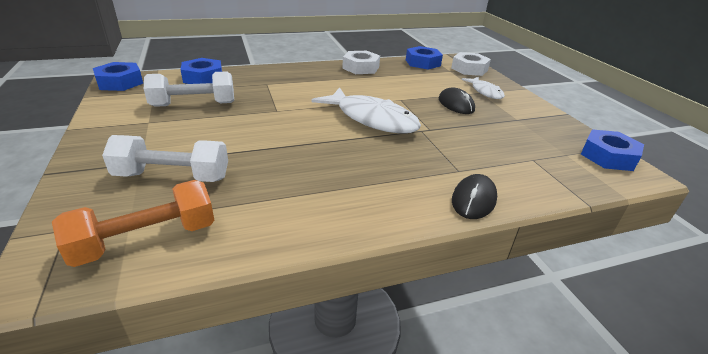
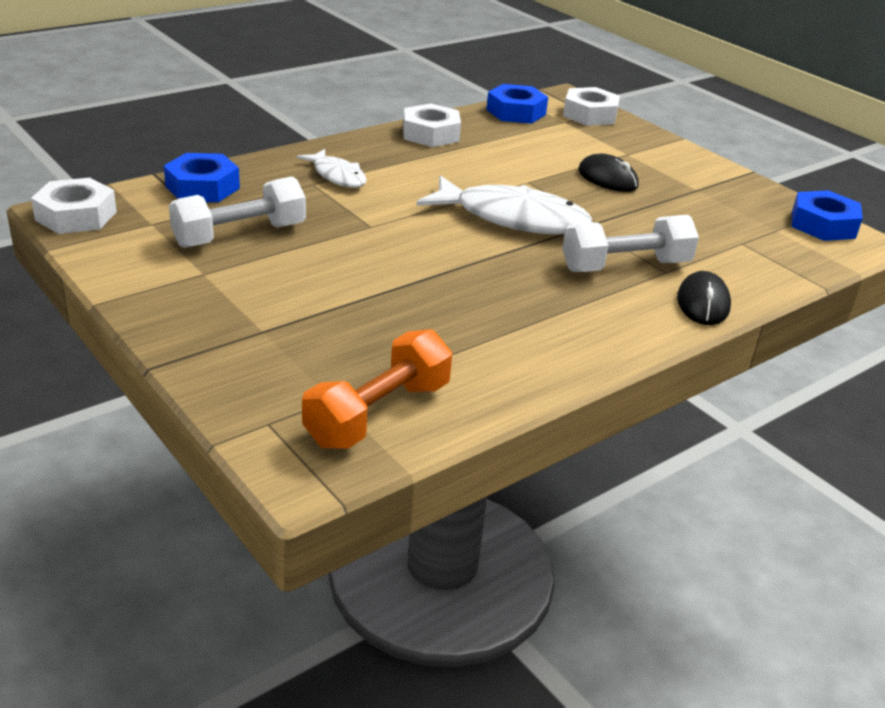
camera: 20 degrees left, 0 degrees up
blue nut [93,62,143,91] -> white nut [31,178,117,234]
white dumbbell [102,135,228,182] -> white dumbbell moved to [562,215,699,272]
white fish [462,77,505,99] -> white fish moved to [297,149,367,188]

